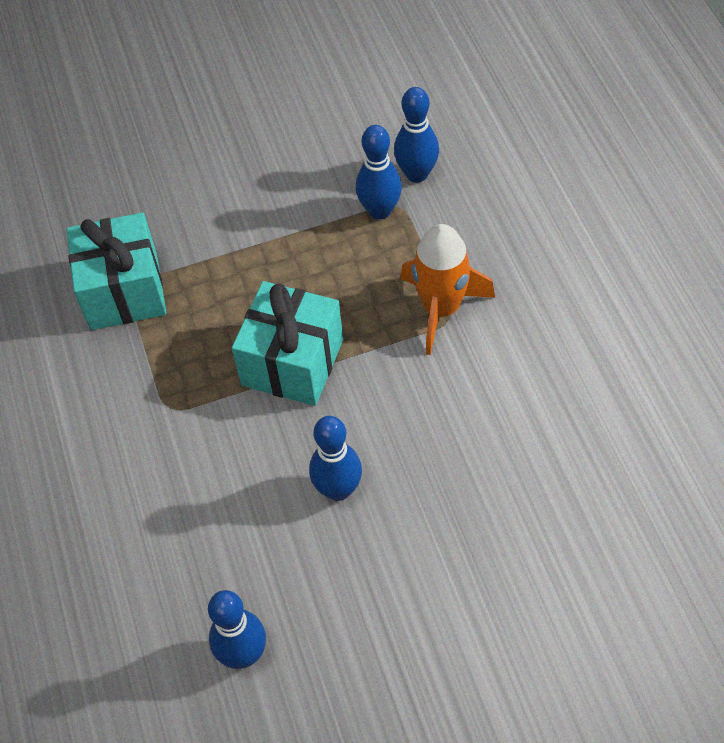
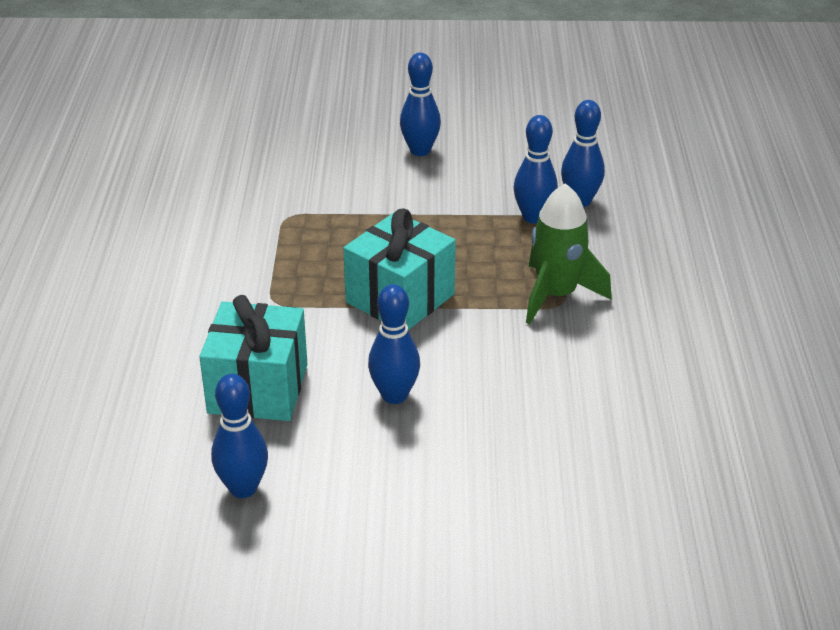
camera: 15 degrees right, 20 degrees down
turquoise gift [66,212,166,330] -> turquoise gift moved to [199,295,308,421]
orange rocket [400,224,495,355] -> green rocket [526,183,612,324]
none -> blue bowling pin [400,53,441,156]

